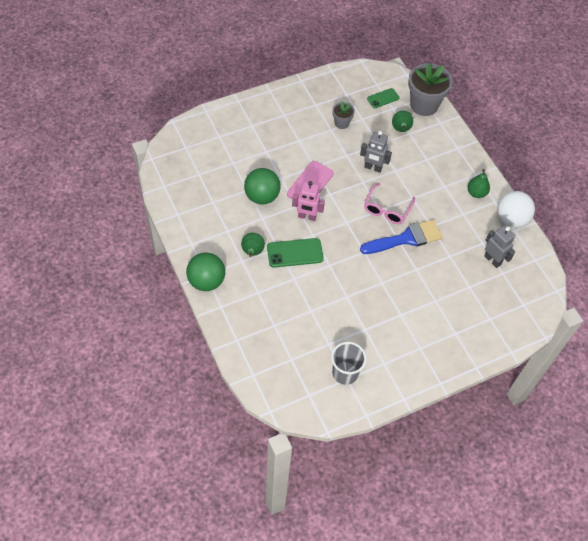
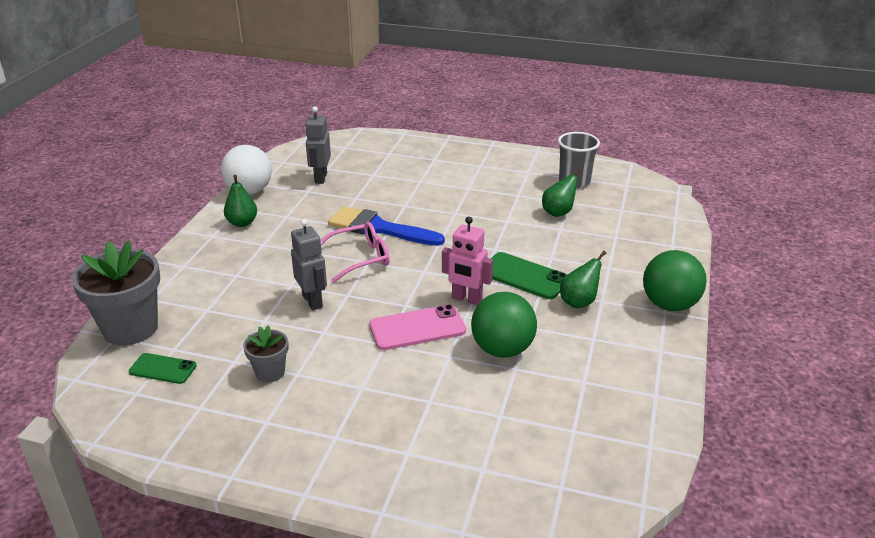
camera: 135 degrees left, 25 degrees down
pink robot [292,181,325,221] -> pink robot turned 150 degrees clockwise [442,217,493,305]
green pear [392,111,413,132] -> green pear moved to [542,168,582,217]

